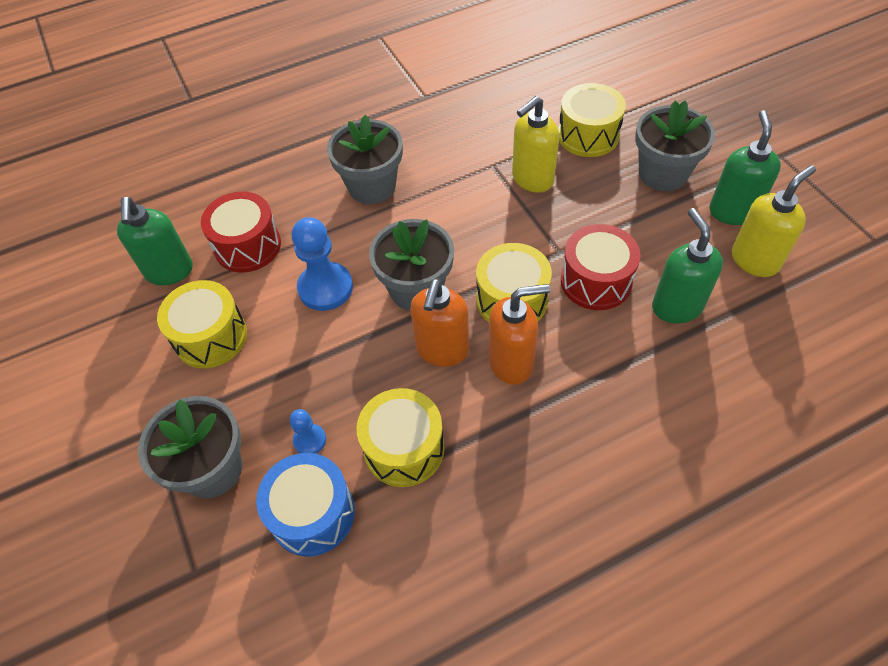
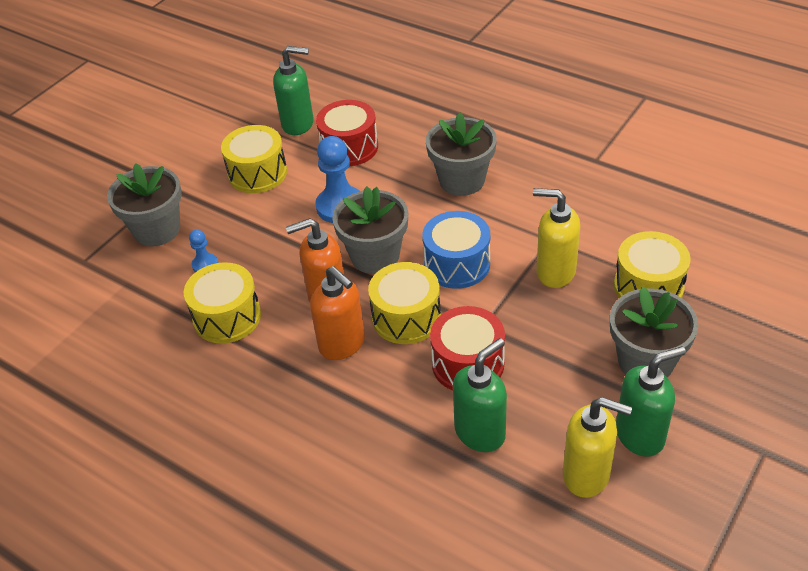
camera: 60 degrees right, 10 degrees down
green soap dispenser [117,197,193,286] -> green soap dispenser turned 135 degrees counterclockwise [273,46,313,135]
blue drum [256,453,355,557] -> blue drum moved to [422,211,490,289]

